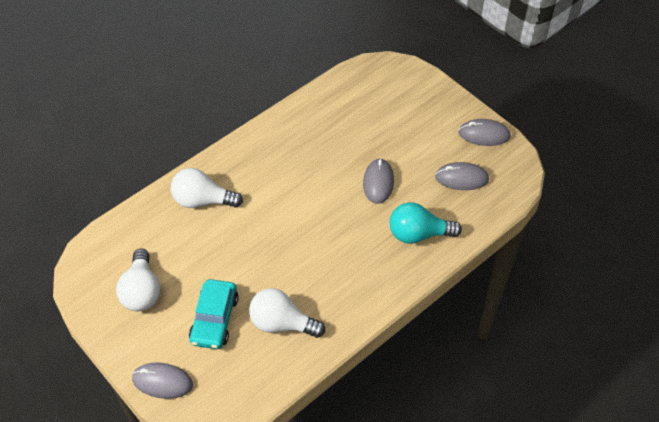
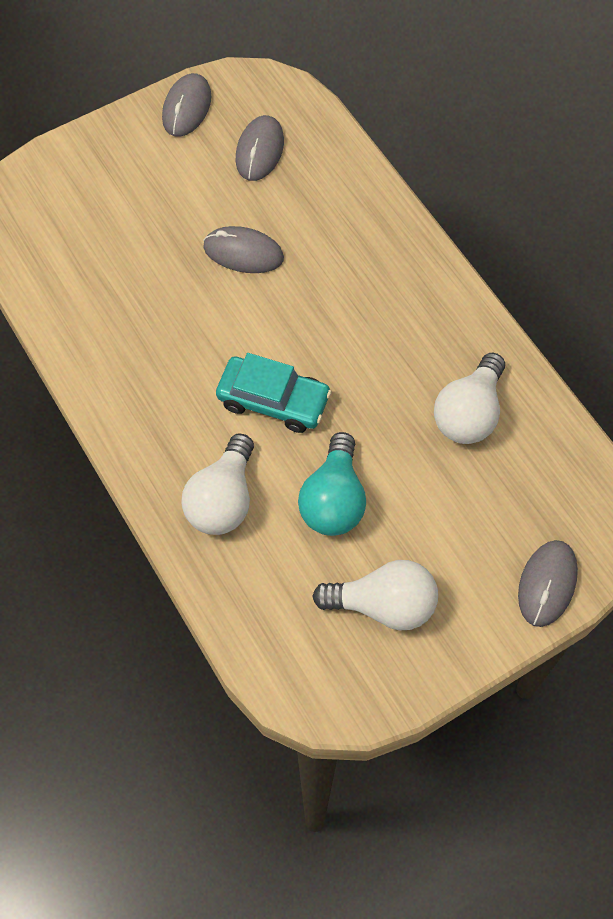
camera: 80 degrees left, 10 degrees up
turquoise car [189,279,239,349] -> turquoise car moved to [216,353,332,433]
turquoise light bulb [390,202,462,244] -> turquoise light bulb moved to [298,432,366,536]

